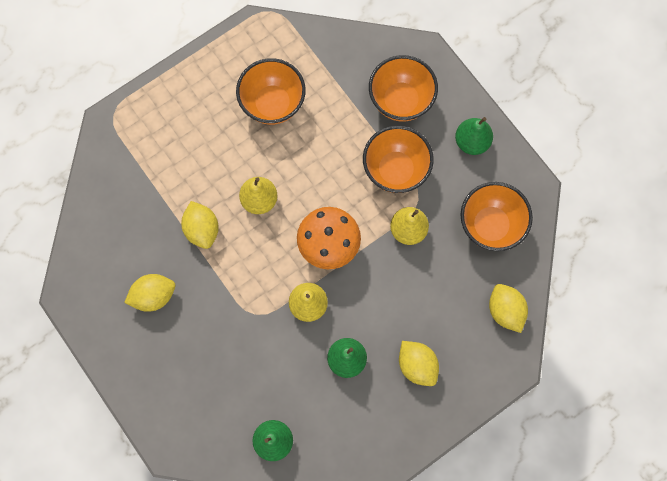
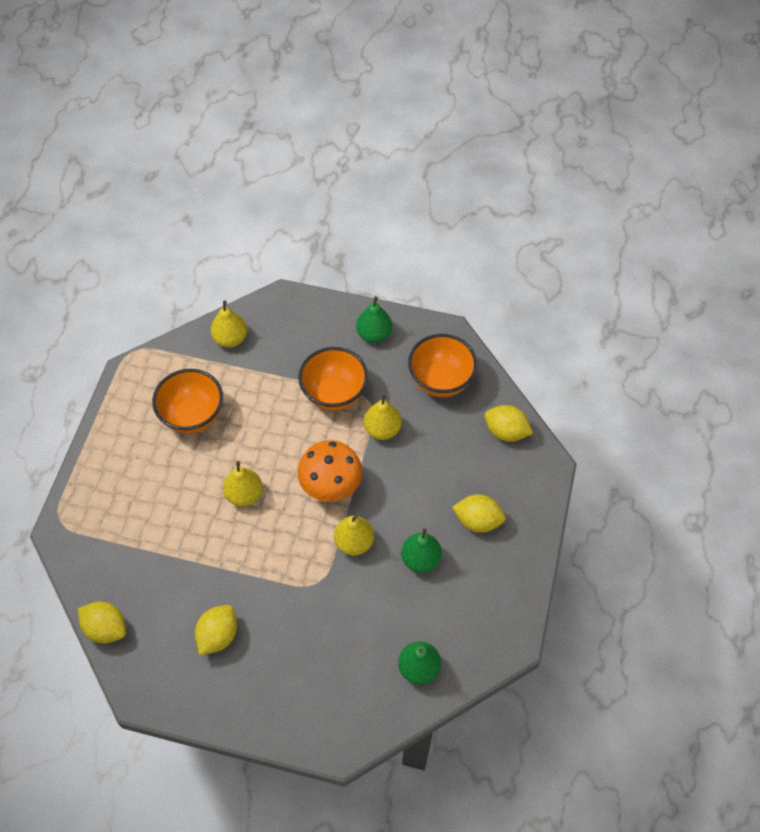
camera: 40 degrees left, 15 degrees down
yellow lemon [181,201,219,249] -> yellow lemon moved to [78,602,126,643]
orange bowl [369,55,438,122] -> none
none -> yellow pear [211,301,247,348]

